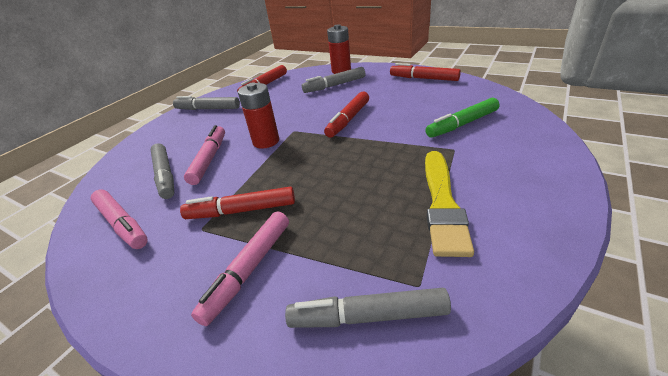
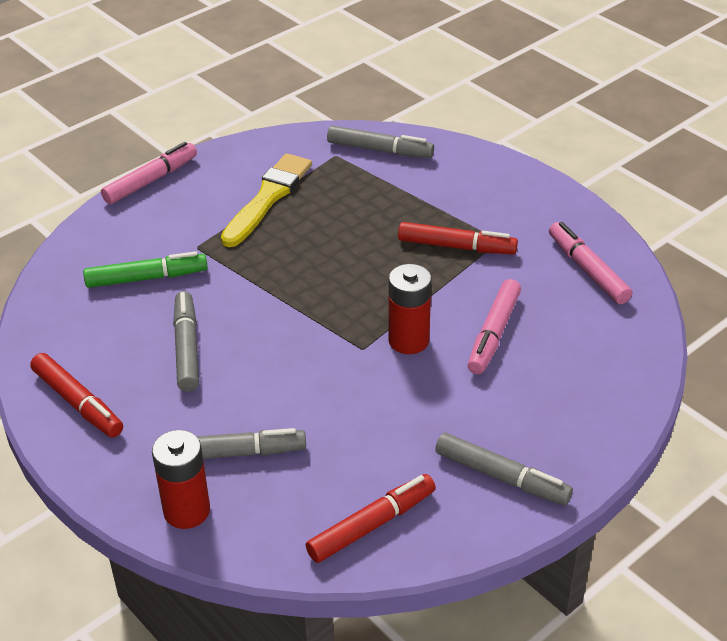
camera: 165 degrees left, 5 degrees up
grey marker [151,143,174,199] -> grey marker moved to [173,291,199,392]
pink marker [191,212,289,326] -> pink marker moved to [101,142,197,204]
red marker [324,92,369,138] -> none

